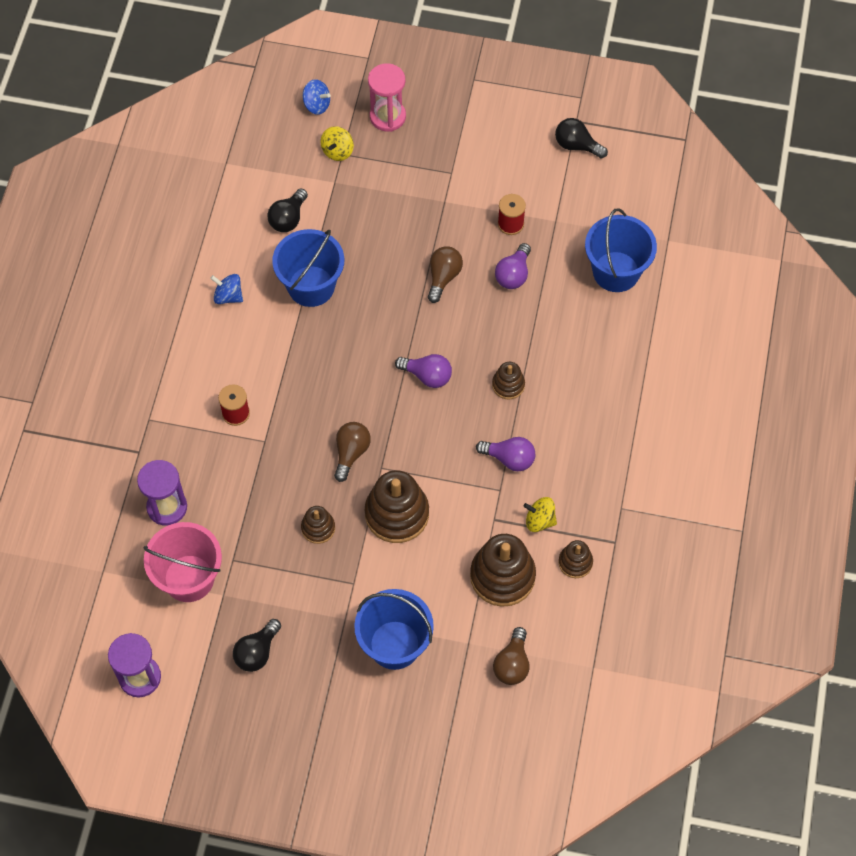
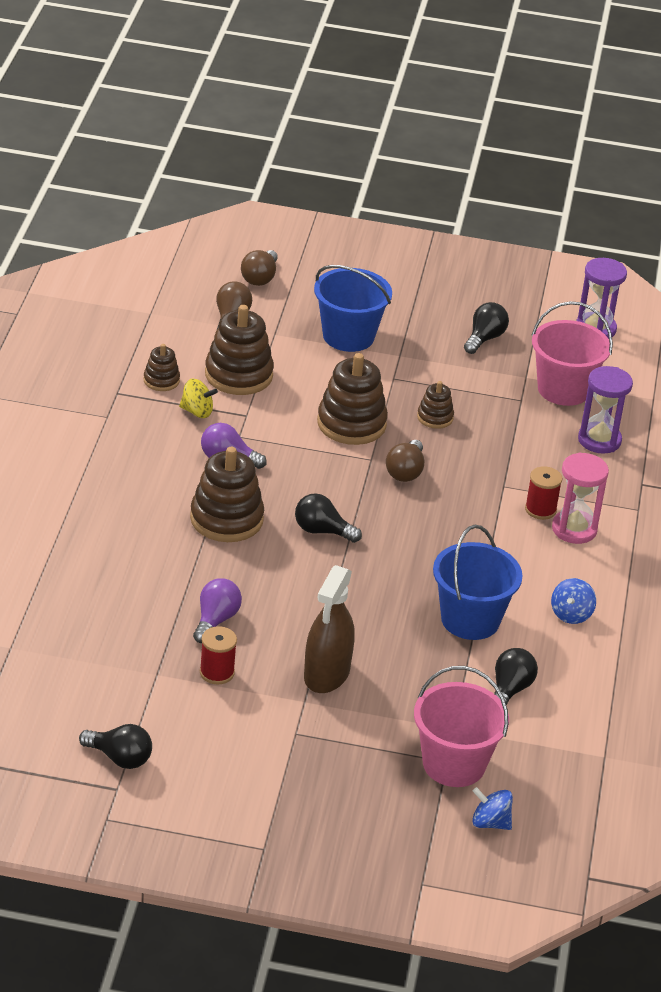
camera: 175 degrees right, 25 degrees down
blue spinning top [210,274,243,304] -> blue spinning top turned 90 degrees clockwise [551,578,596,624]
yellow spinning top [320,126,354,161] -> pink bucket [414,666,509,787]
pink hourglass [368,63,406,132] -> pink hourglass moved to [552,452,609,544]
purple light bulb [395,354,452,388] -> black light bulb [295,493,362,543]
brown light bulb [428,246,463,303] -> brown light bulb moved to [241,250,278,286]
brown stacking toy [492,362,525,400] -> brown stacking toy [190,447,264,542], size x1.90
blue bucket [585,208,657,292] -> none
none -> brown spray bottle [304,565,355,693]

